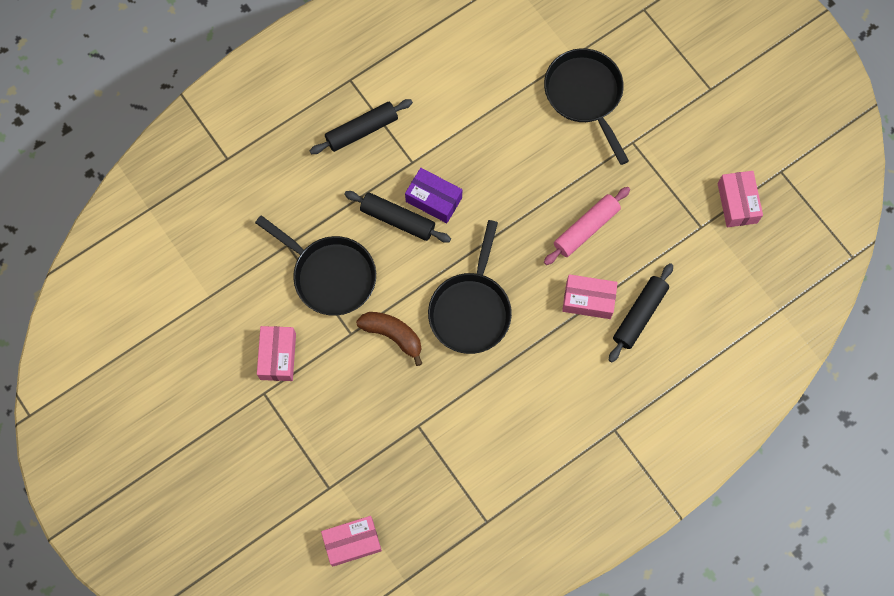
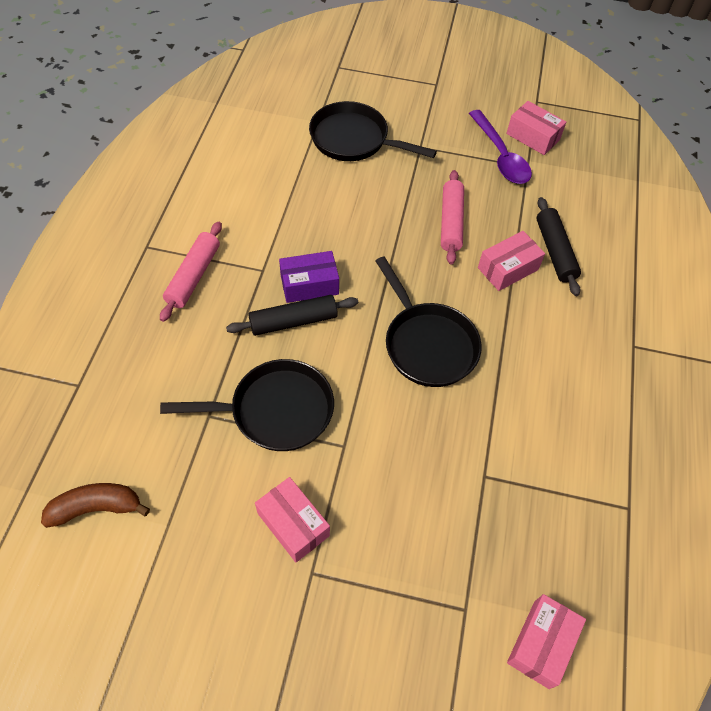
camera: 45 degrees left, 15 degrees down
black rolling pin [310,99,413,154] -> pink rolling pin [160,222,222,322]
brown banana [356,312,423,366] -> brown banana moved to [41,483,150,528]
none -> purple spoon [469,110,532,184]

